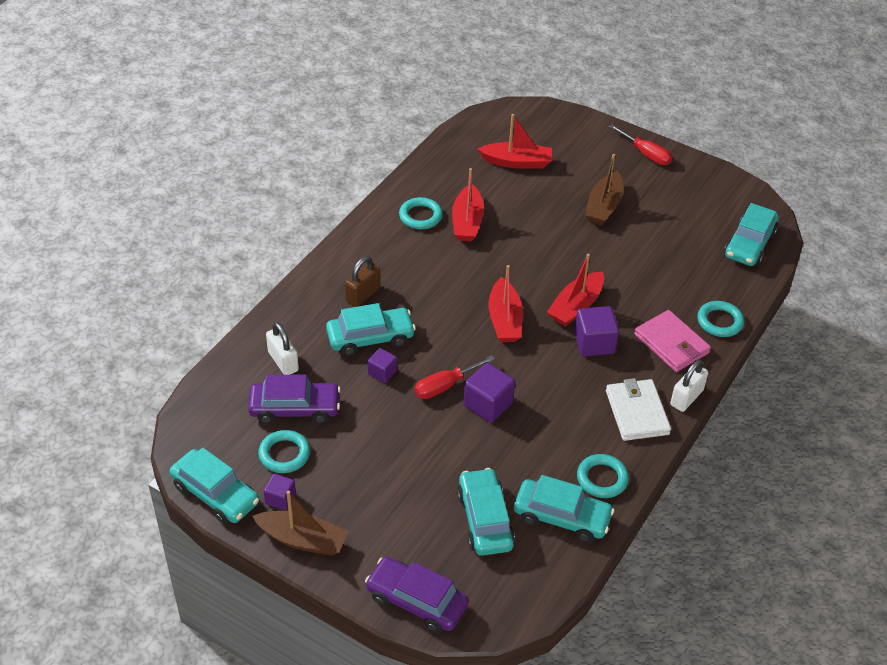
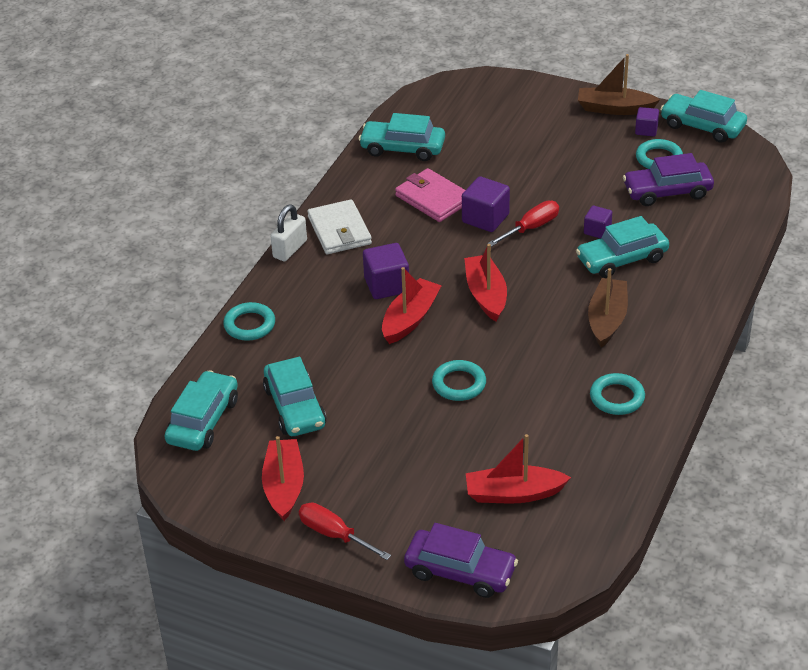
camera: 175 degrees right, 5 degrees down
white padlock [266,322,299,375] -> none
brown padlock [345,256,381,307] -> none
purple car [365,557,469,633] -> purple car moved to [404,523,518,598]
red boat [452,168,484,242] -> red boat moved to [262,436,304,521]
turquoise car [457,468,515,556] -> turquoise car moved to [263,357,327,436]
turquoise ring [577,454,629,498] -> turquoise ring moved to [432,360,486,401]
brown boat [585,154,623,226] -> brown boat moved to [588,268,628,347]
pink wallet [634,310,711,372] -> pink wallet moved to [395,168,465,222]

